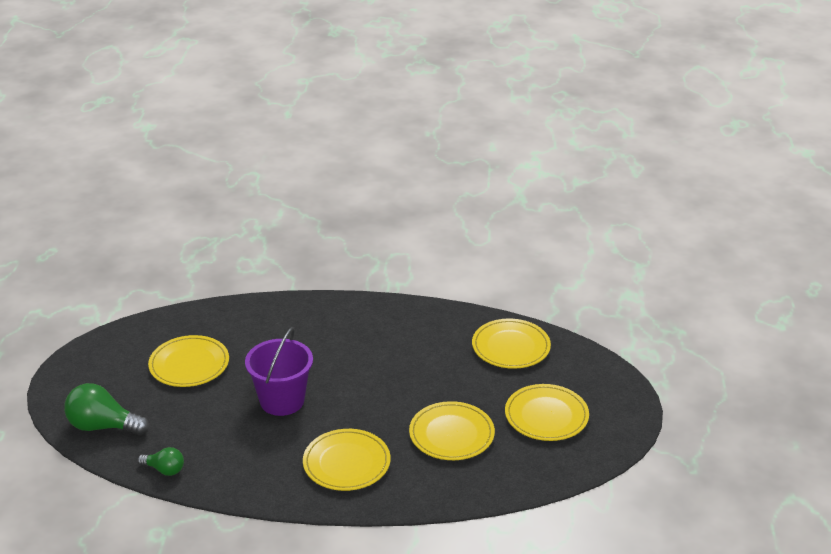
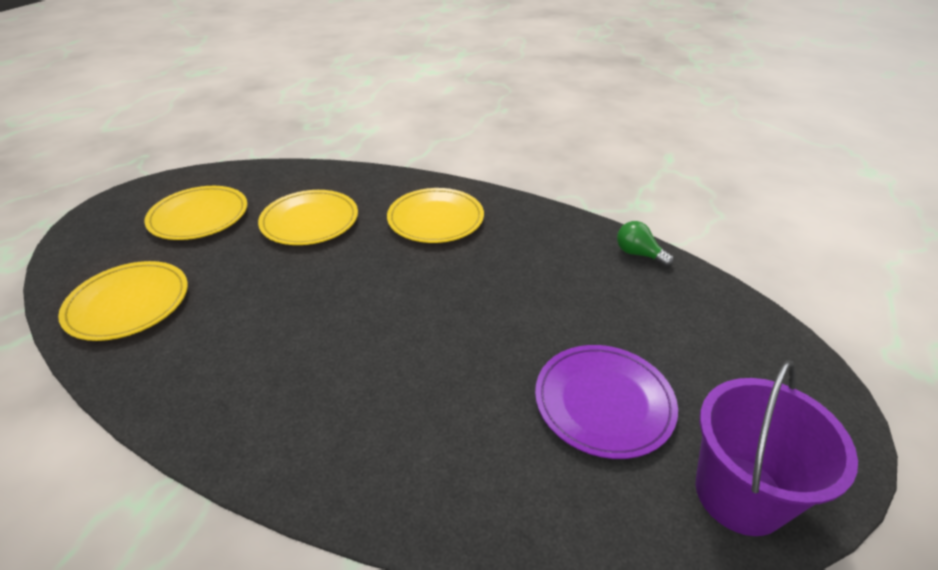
camera: 160 degrees left, 5 degrees up
green light bulb [64,383,149,435] -> none
yellow plate [148,335,229,387] -> purple plate [535,345,678,459]
purple bucket [245,327,313,416] -> purple bucket moved to [696,360,858,536]

